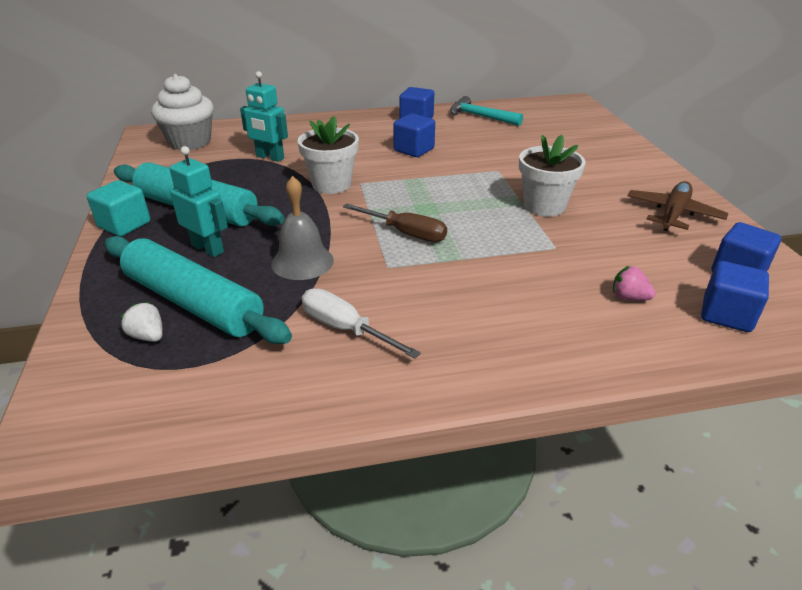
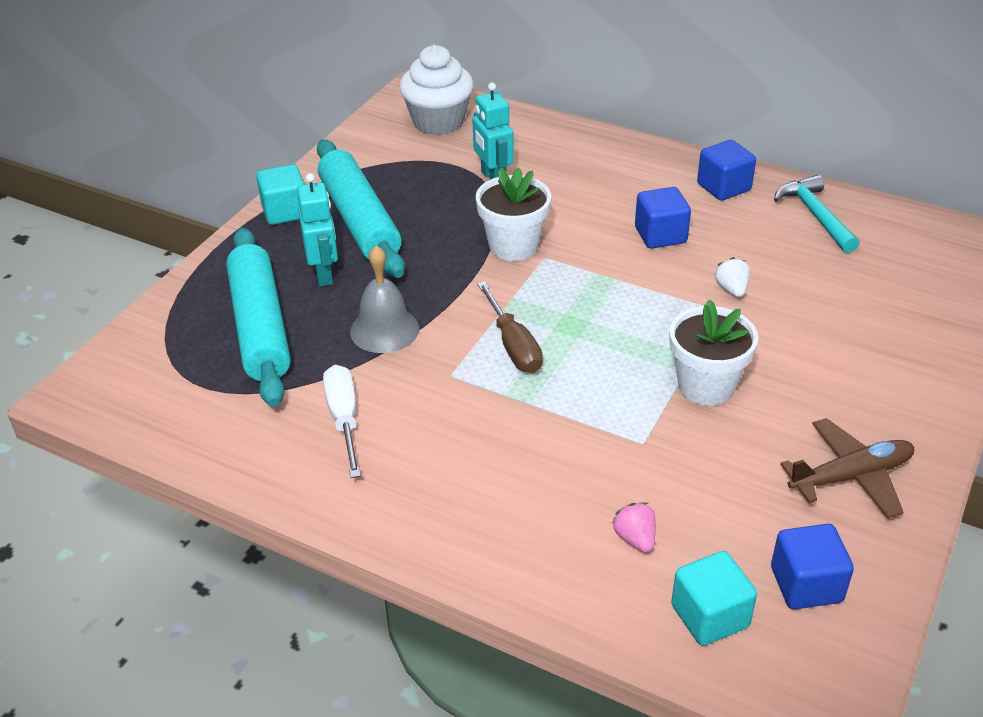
camera: 40 degrees right, 5 degrees up
white strawberry [120,302,163,342] -> white strawberry moved to [715,257,750,297]
blue cube [701,261,769,332] -> turquoise cube [671,551,757,646]

